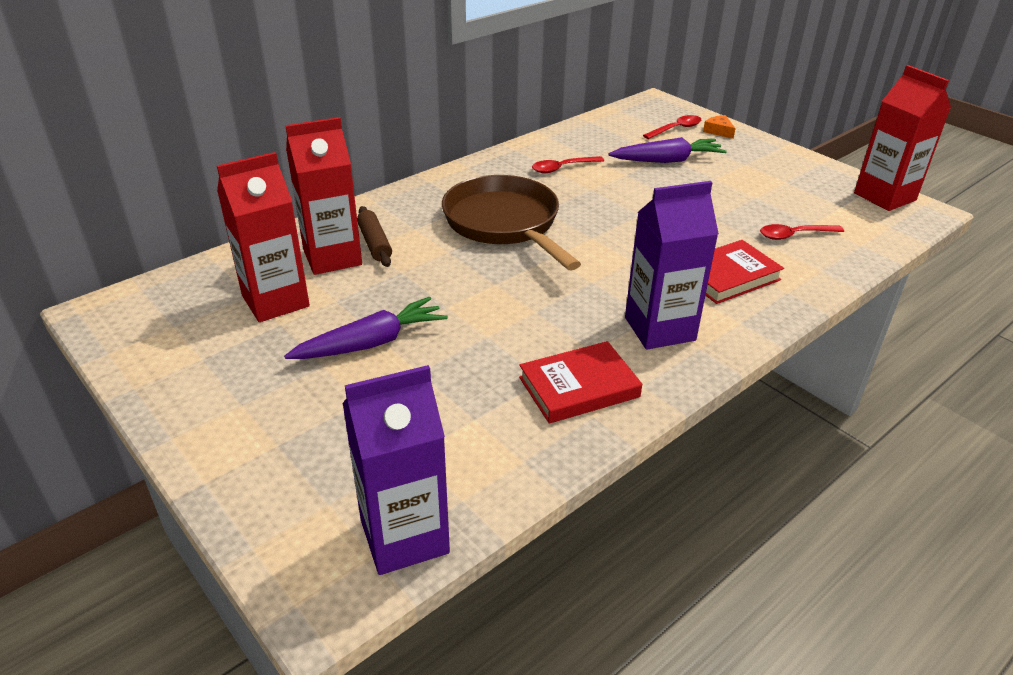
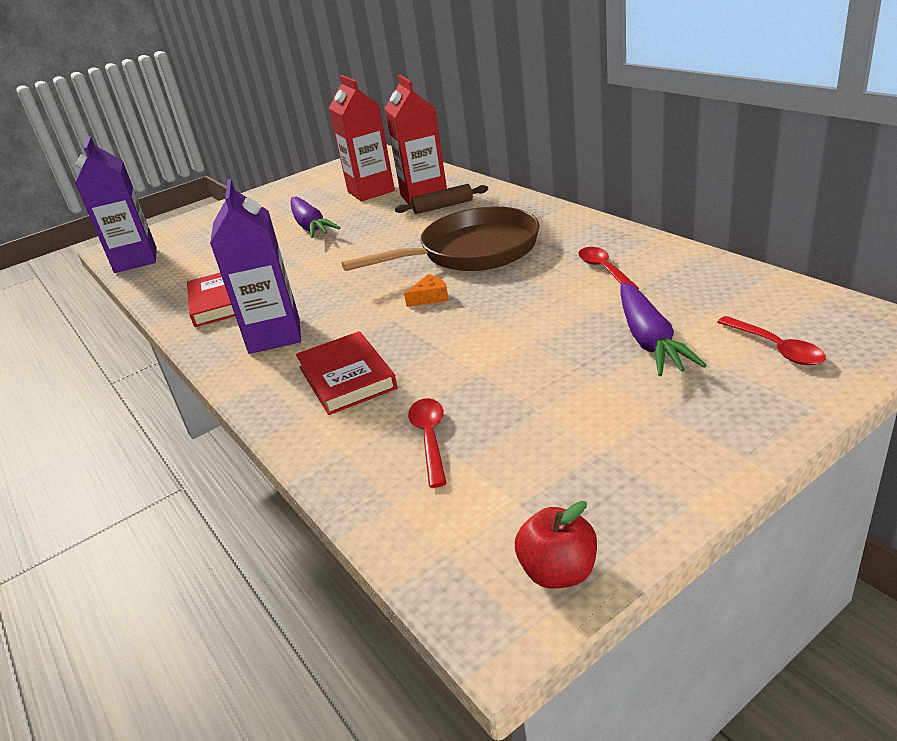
camera: 100 degrees right, 5 degrees down
orange cheese [703,115,736,139] -> orange cheese moved to [404,274,449,307]
red carton [854,65,951,211] -> red apple [515,501,597,589]

